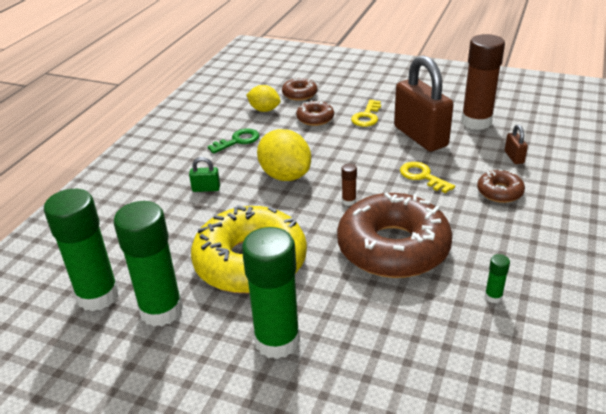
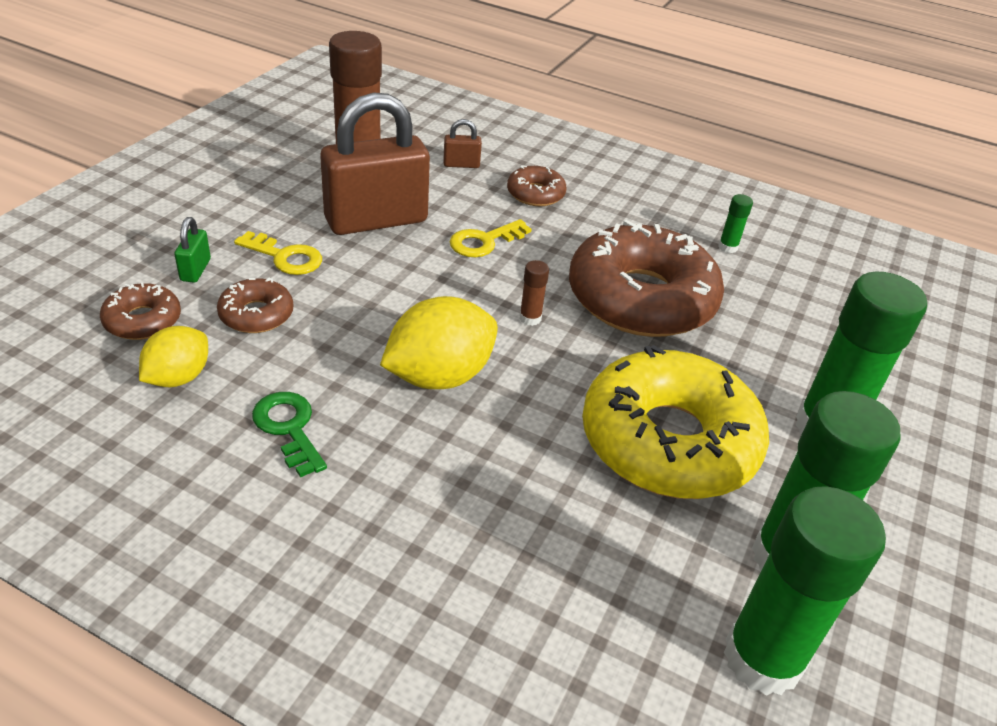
camera: 90 degrees left, 5 degrees up
green padlock [189,157,220,192] -> green padlock moved to [174,217,211,283]

